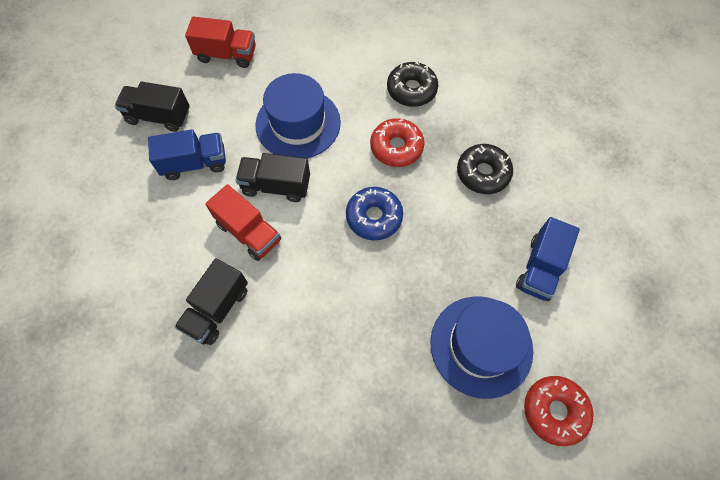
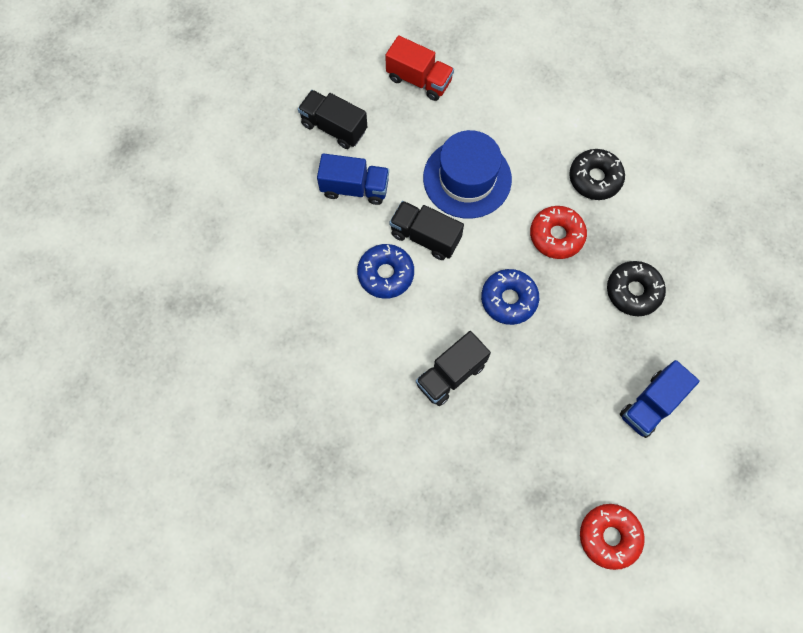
camera: 20 degrees right, 5 degrees up
black truck [174,258,248,345] -> black truck moved to [416,331,491,406]
red truck [205,184,281,261] -> blue donut [357,244,414,299]
blue hat [430,296,533,399] -> none

